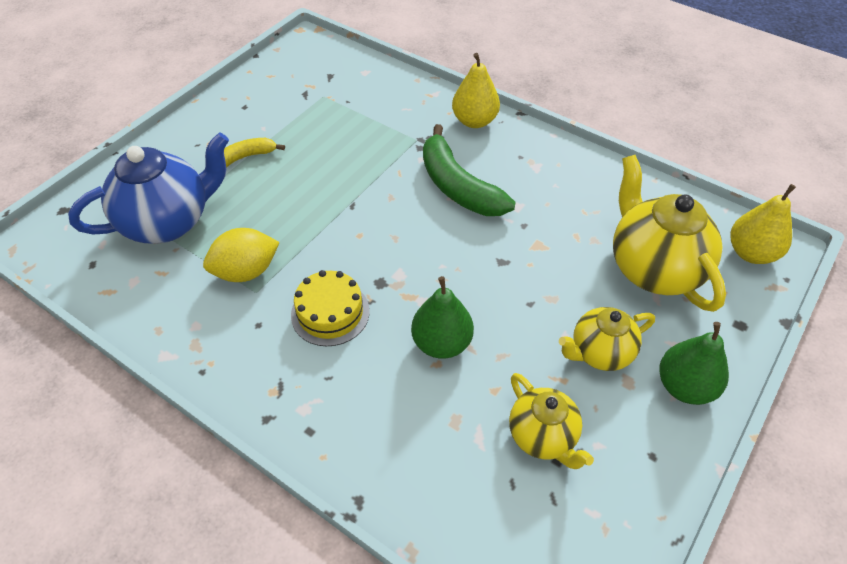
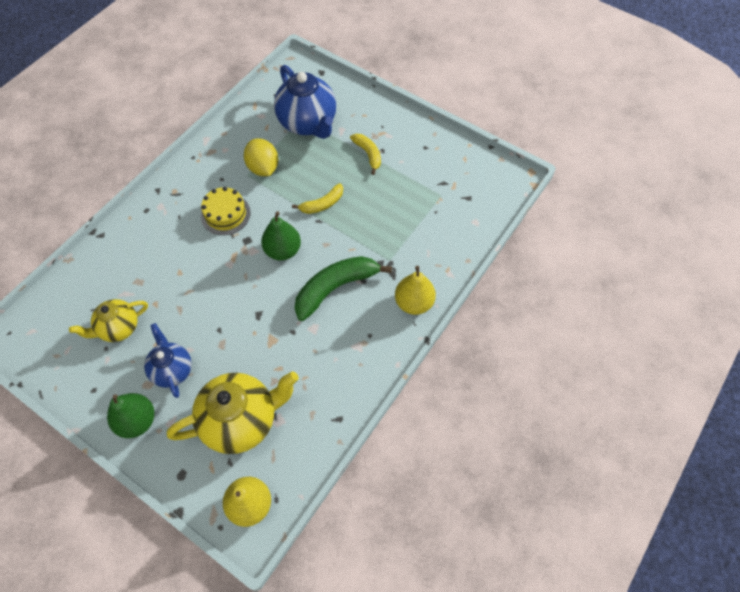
camera: 90 degrees right, 10 degrees up
green pear [411,276,474,359] -> green pear moved to [261,211,301,260]
yellow teapot [559,307,655,371] -> blue teapot [144,323,192,398]
none -> yellow banana [292,183,343,214]

